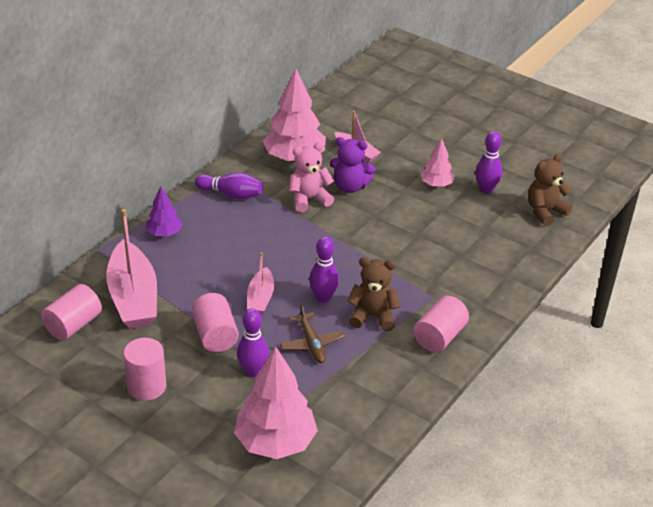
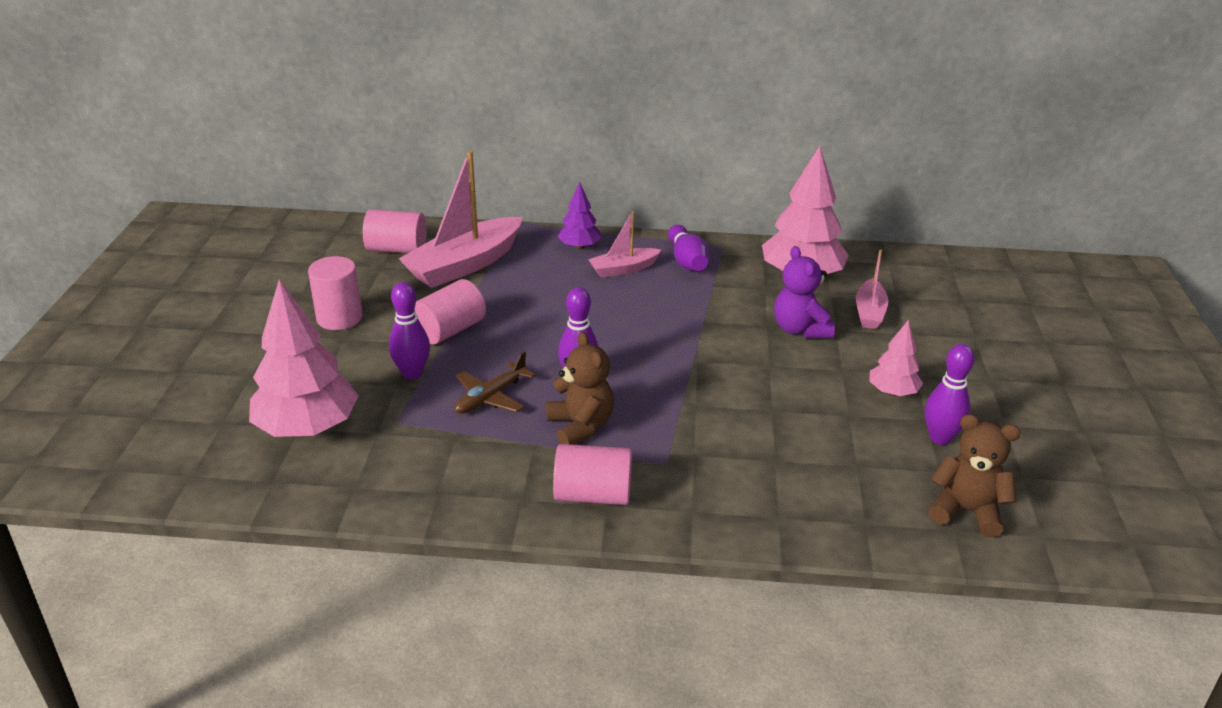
camera: 60 degrees right, 5 degrees down
pink boat [247,252,274,315] -> pink boat moved to [588,211,661,278]
pink teddy bear [289,142,334,212] -> none

